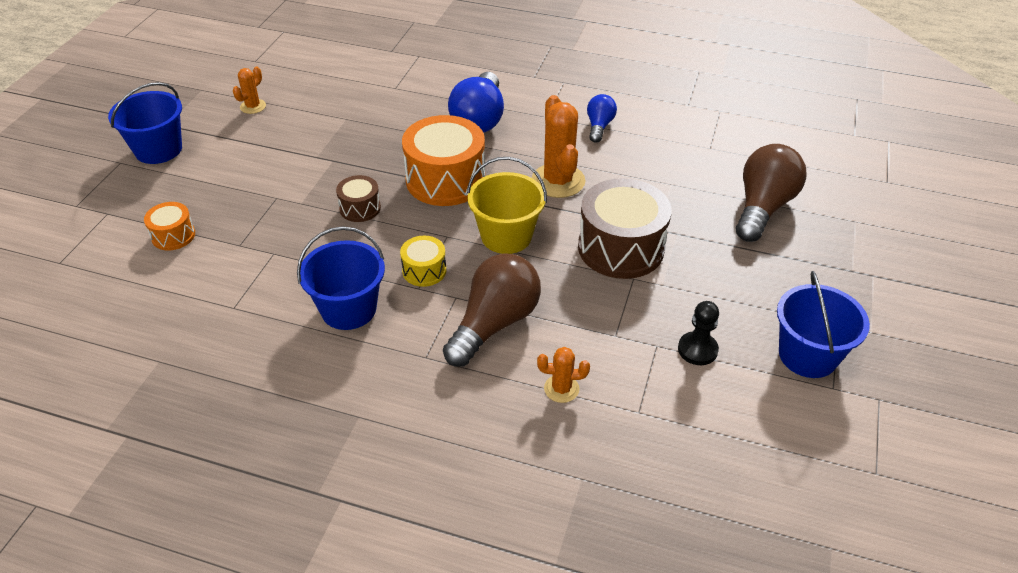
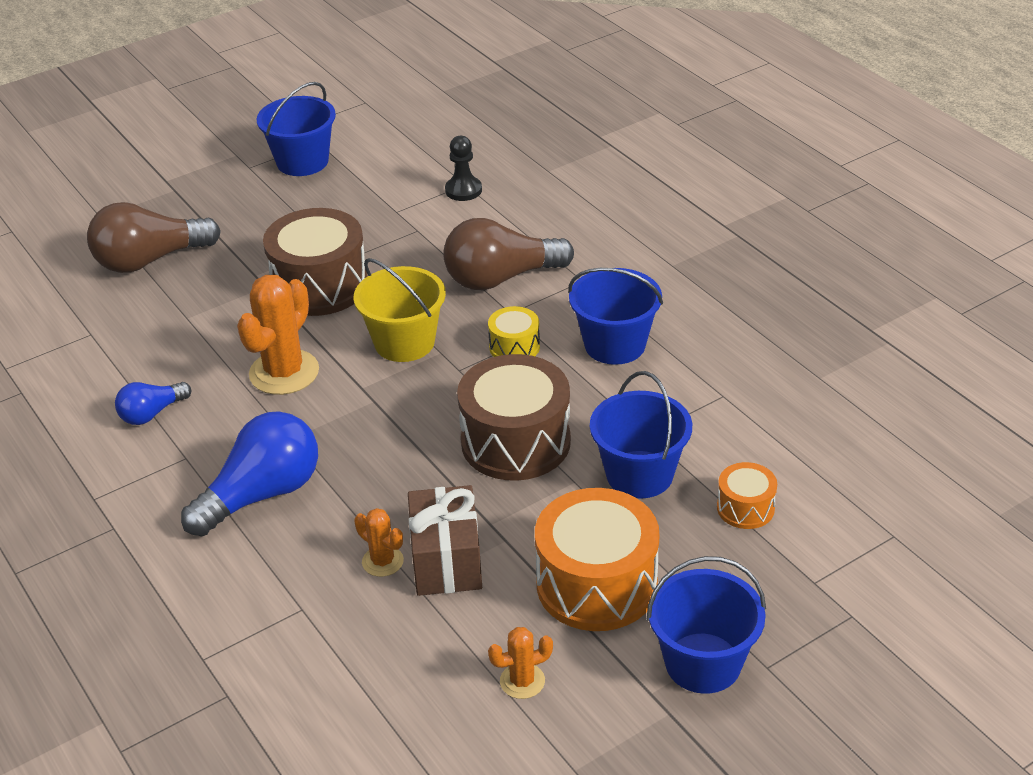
camera: 140 degrees left, 5 degrees down
brown drum [336,175,381,222] -> brown drum [457,354,571,481], size x2.01
orange drum [402,115,485,206] -> orange drum moved to [535,488,659,631]
orange cactus [537,347,590,403] -> orange cactus moved to [354,508,404,577]
black pawn [678,301,719,365] -> black pawn moved to [445,136,482,201]
none -> brown gift [408,485,482,596]
none -> blue bucket [590,371,692,499]

